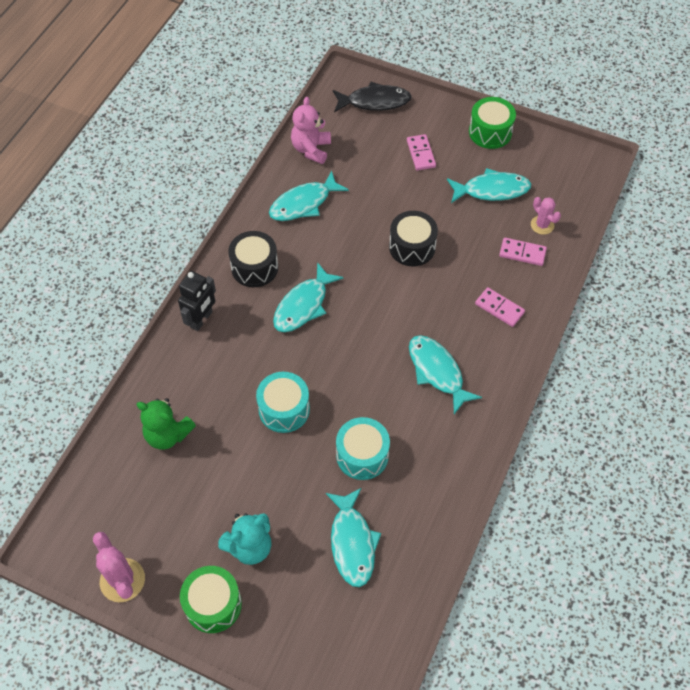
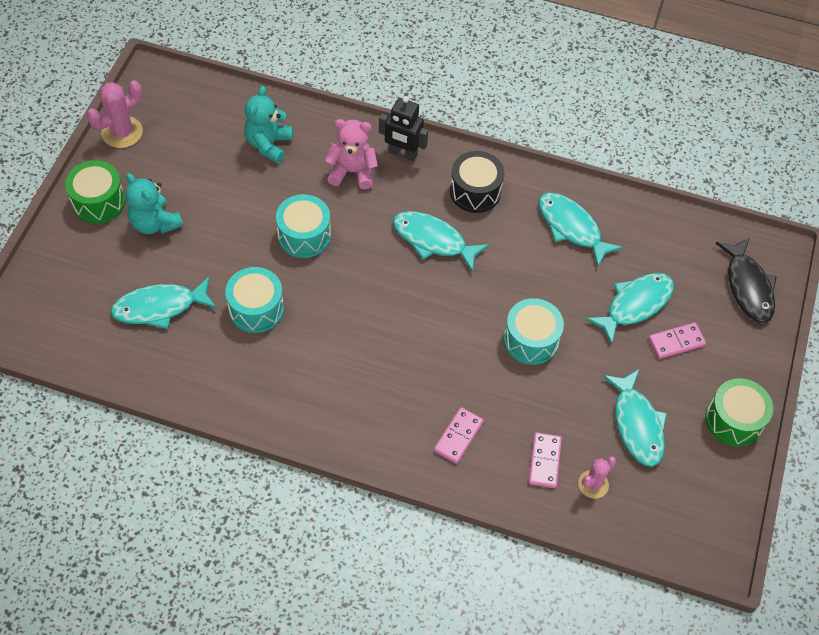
camera: 80 degrees right, 0 degrees up
green teddy bear [136,398,196,450] -> turquoise teddy bear [244,86,293,163]
pink teddy bear [291,97,331,164] -> pink teddy bear moved to [325,119,378,189]
black drum [389,211,438,266] -> turquoise drum [504,298,564,365]
turquoise fish [409,335,482,414] -> turquoise fish moved to [586,273,674,345]

